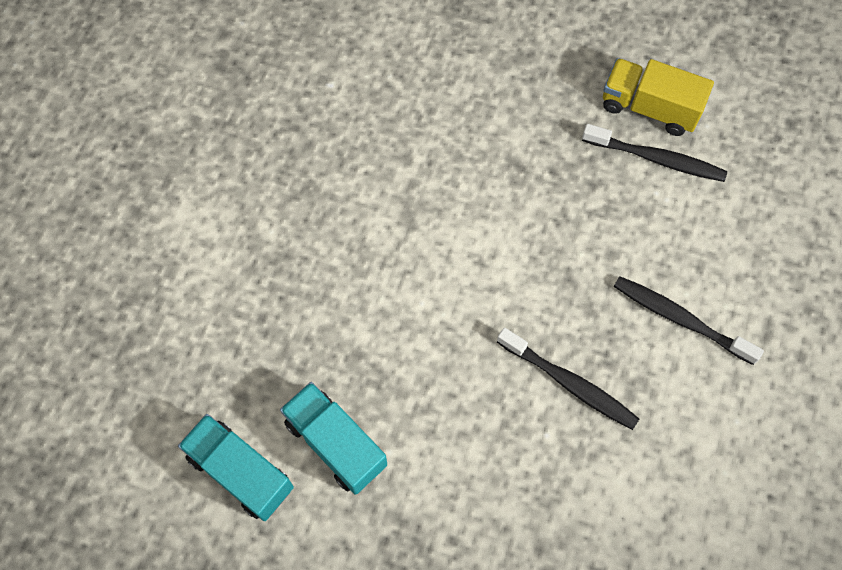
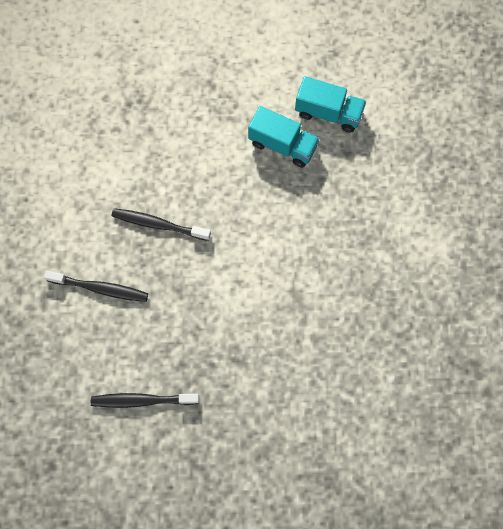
camera: 160 degrees right, 5 degrees up
yellow truck [603,58,714,136] -> none

